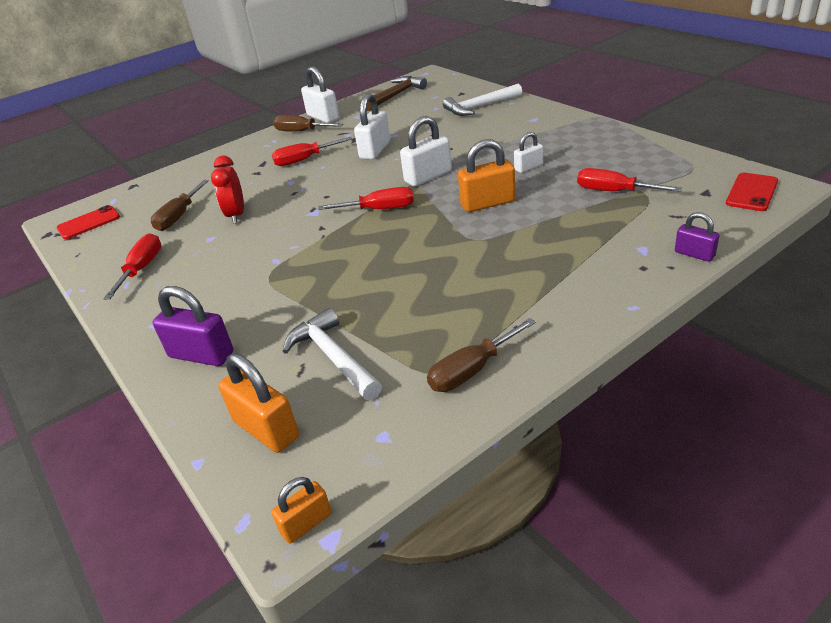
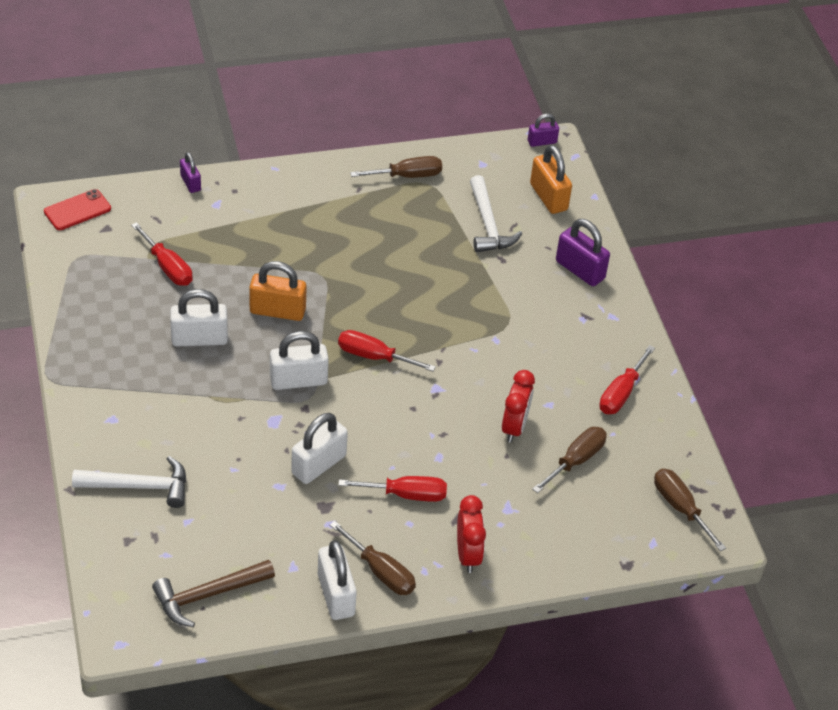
camera: 165 degrees left, 10 degrees up
red phone [56,205,120,239] -> brown screwdriver [654,469,726,551]
orange padlock [272,477,332,544] -> purple padlock [528,114,559,147]
white padlock [514,132,543,173] -> white padlock [170,289,228,346], size x1.70
none -> red clock [457,495,486,573]

